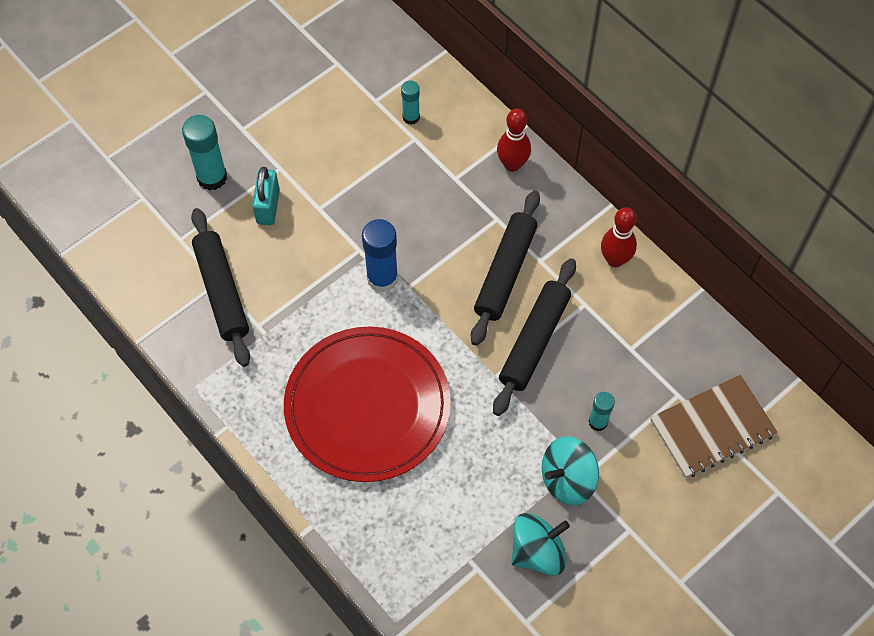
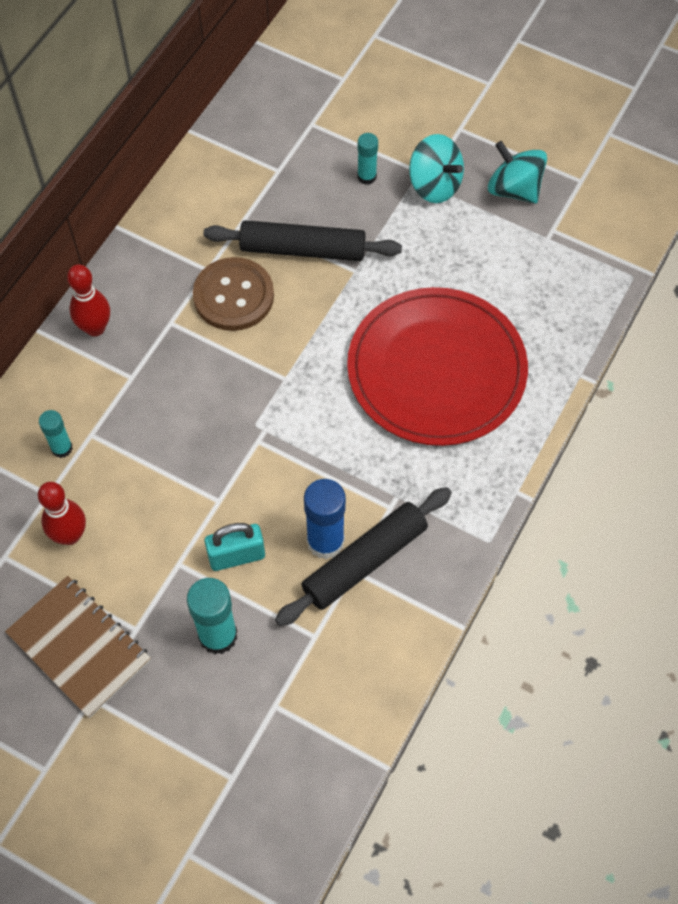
camera: 110 degrees left, 0 degrees up
blue glue stick [362,219,398,293] -> blue glue stick moved to [304,479,346,559]
black rolling pin [471,190,540,346] -> brown button [193,257,274,331]
red bowling pin [601,207,637,267] -> red bowling pin moved to [38,482,86,545]
brown notebook [650,375,778,478] -> brown notebook moved to [5,576,151,718]

